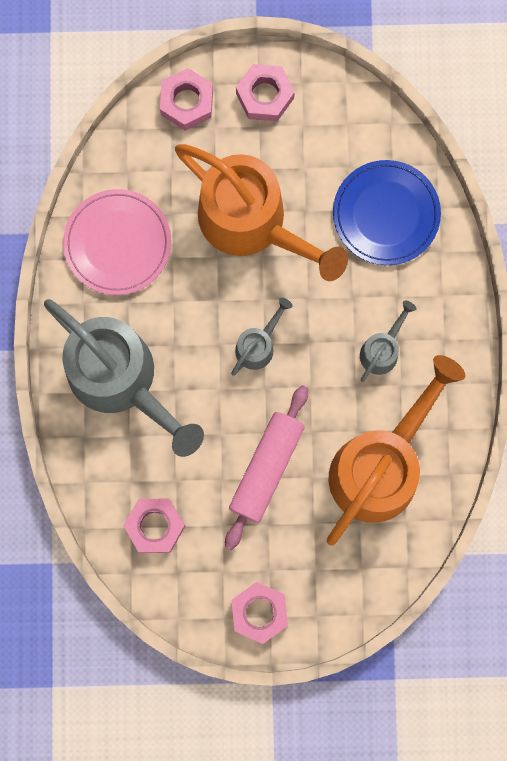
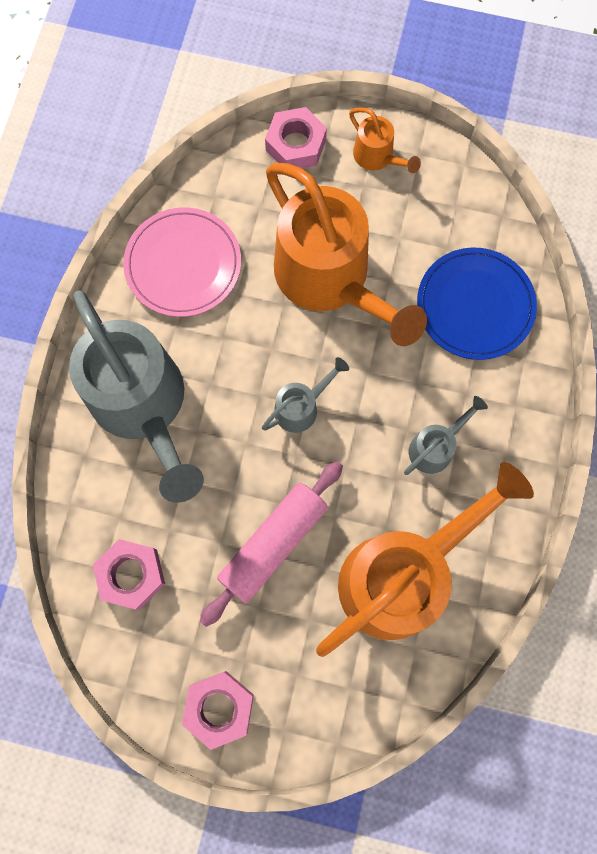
camera: 15 degrees right, 5 degrees down
pink nut [236,64,295,121] -> orange watering can [349,107,421,173]

